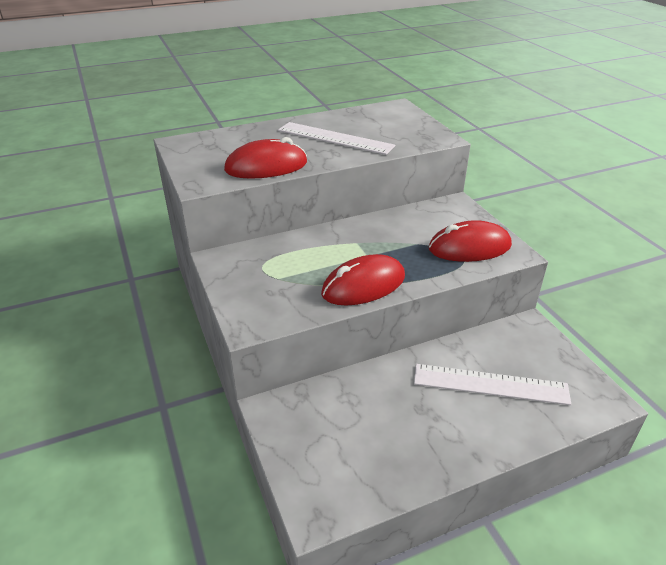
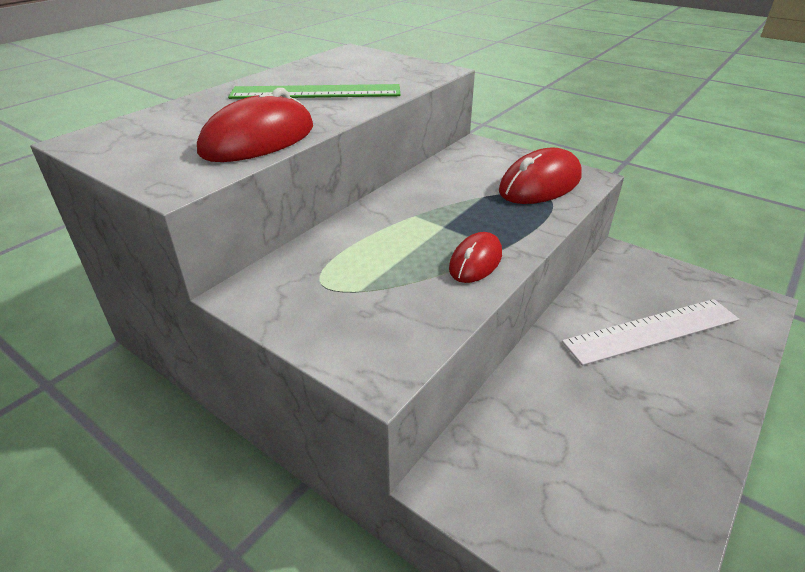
camera: 30 degrees left, 0 degrees up
white ruler [278,122,395,155] -> green ruler [228,84,401,99]
red mouse [321,254,405,305] -> red mouse [449,232,502,283], size x0.61

